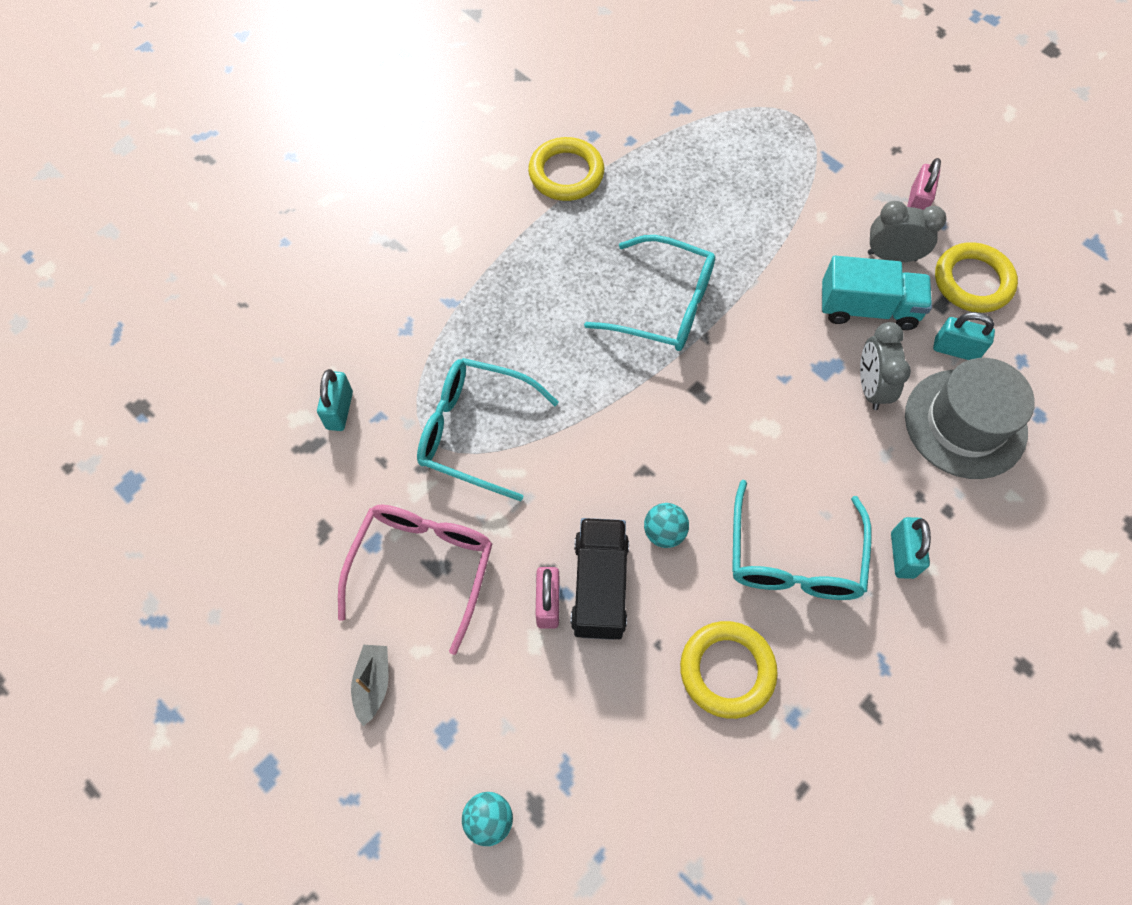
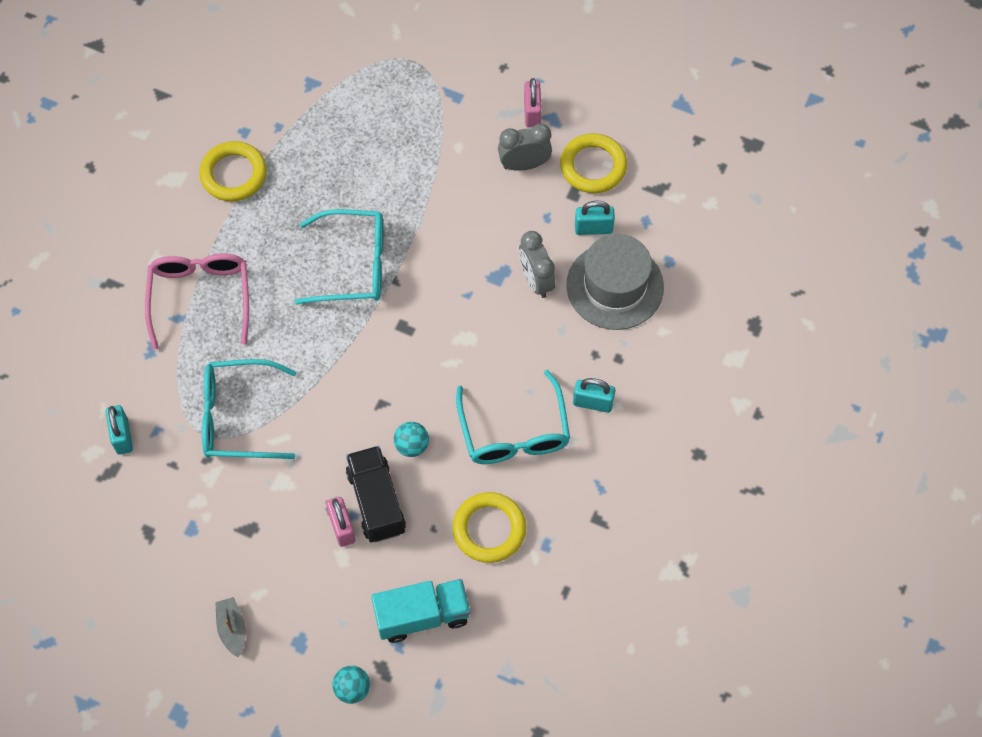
camera: 20 degrees left, 0 degrees up
pink glasses [338,505,493,655] -> pink glasses moved to [145,254,249,350]
turquoise truck [822,256,932,330] -> turquoise truck moved to [371,579,470,643]
turquoise padlock [891,517,931,579] -> turquoise padlock turned 60 degrees counterclockwise [573,378,615,413]

